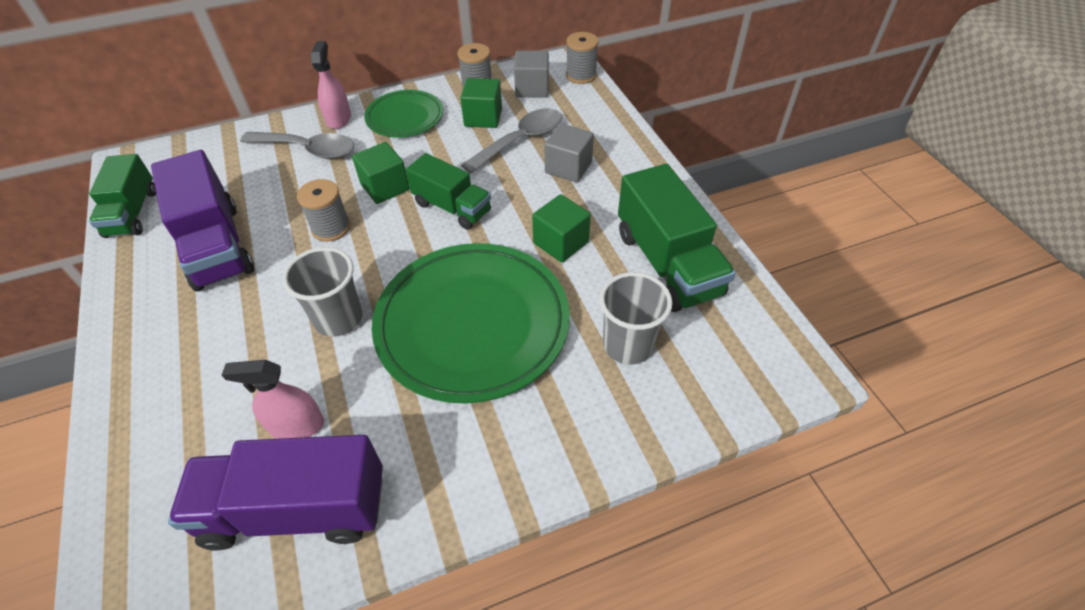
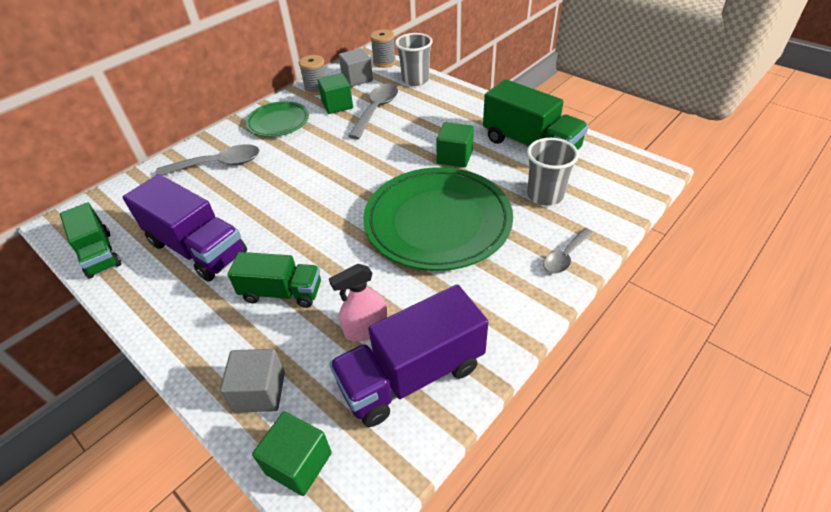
camera: 25 degrees left, 5 degrees down
grey cup [283,247,363,337] -> grey cup moved to [395,33,432,86]
grey spool [297,179,350,242] -> none
pink spray bottle [311,41,351,129] -> none
green cube [352,142,410,204] -> green cube moved to [252,411,332,496]
green truck [406,153,491,230] -> green truck moved to [228,252,321,308]
grey cube [545,123,594,183] -> grey cube moved to [220,349,285,413]
none -> grey spoon [543,228,593,274]

